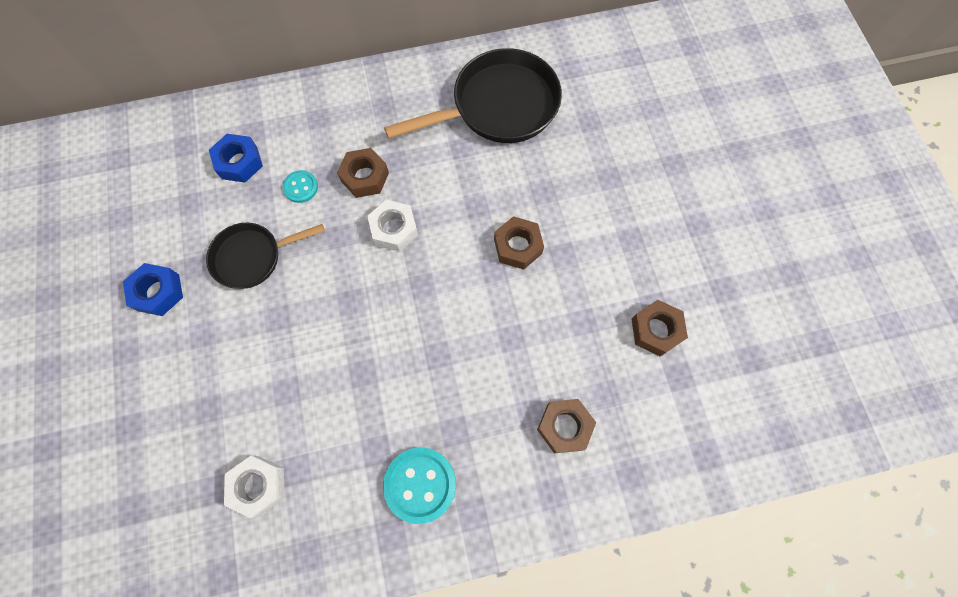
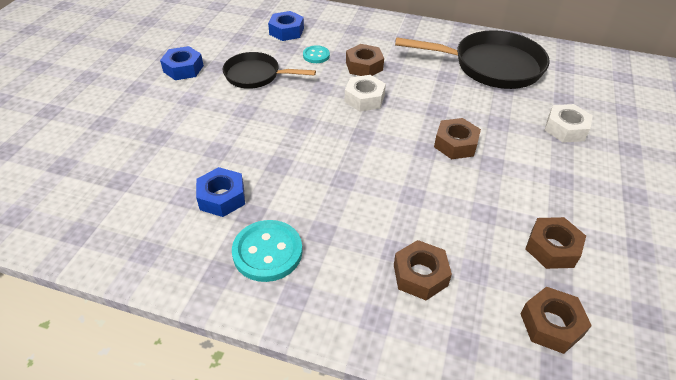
camera: 30 degrees right, 25 degrees down
white nut [224,456,284,518] -> white nut moved to [545,104,593,143]
none -> blue nut [196,167,245,217]
none -> brown nut [520,286,592,354]

